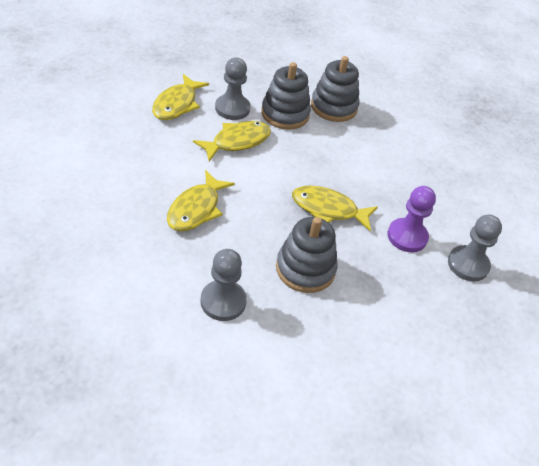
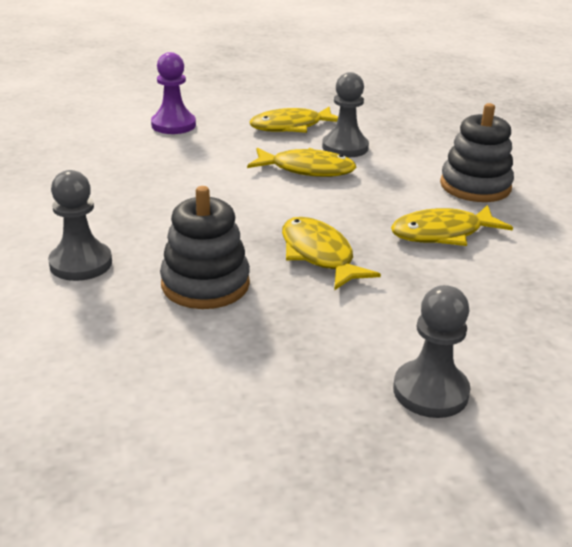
camera: 50 degrees right, 15 degrees down
yellow fish [167,170,235,232] -> yellow fish moved to [391,205,513,246]
grey stacking toy [261,62,311,130] -> none
purple pawn [387,186,436,252] -> purple pawn moved to [151,52,196,134]

